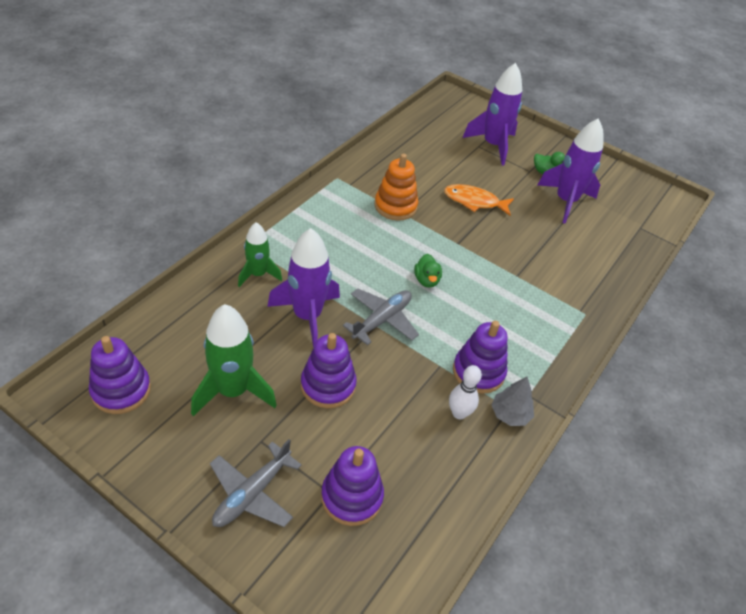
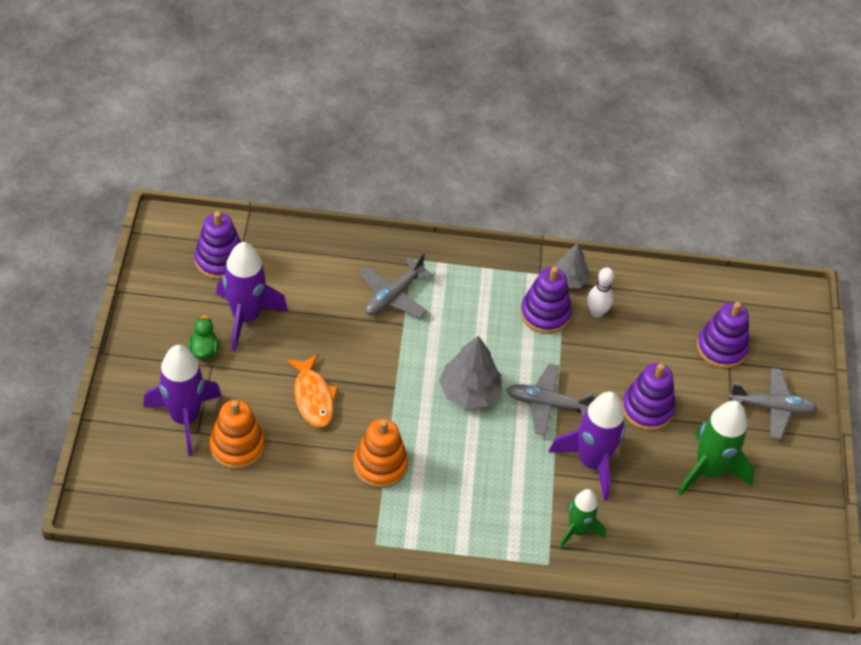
camera: 120 degrees left, 5 degrees up
purple stacking toy [89,336,151,414] -> purple stacking toy moved to [194,211,241,280]
green duck [414,254,442,288] -> grey tree [439,336,502,408]
none -> orange stacking toy [210,400,265,469]
none -> grey plane [359,253,433,317]

